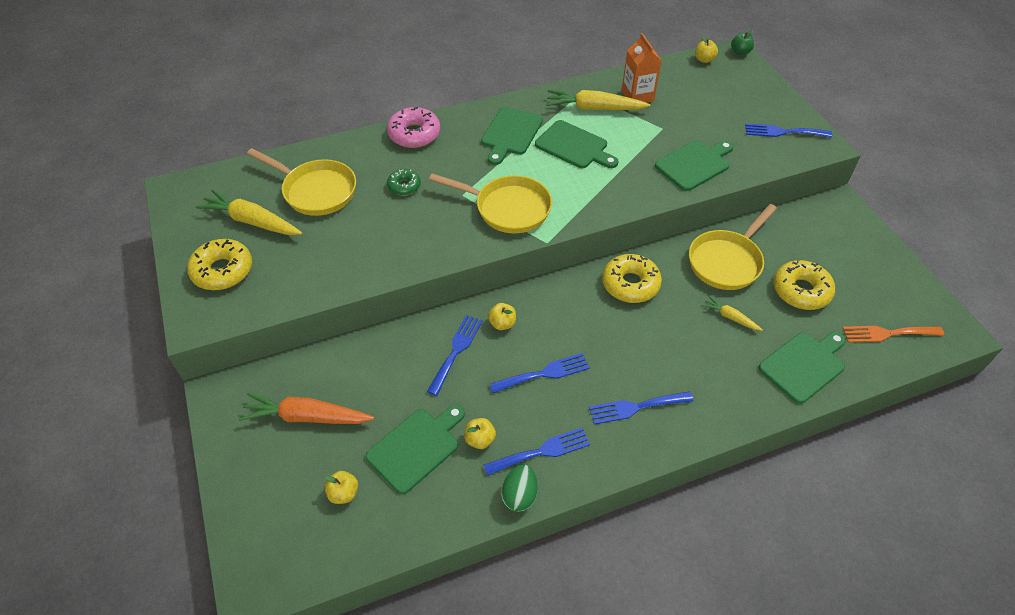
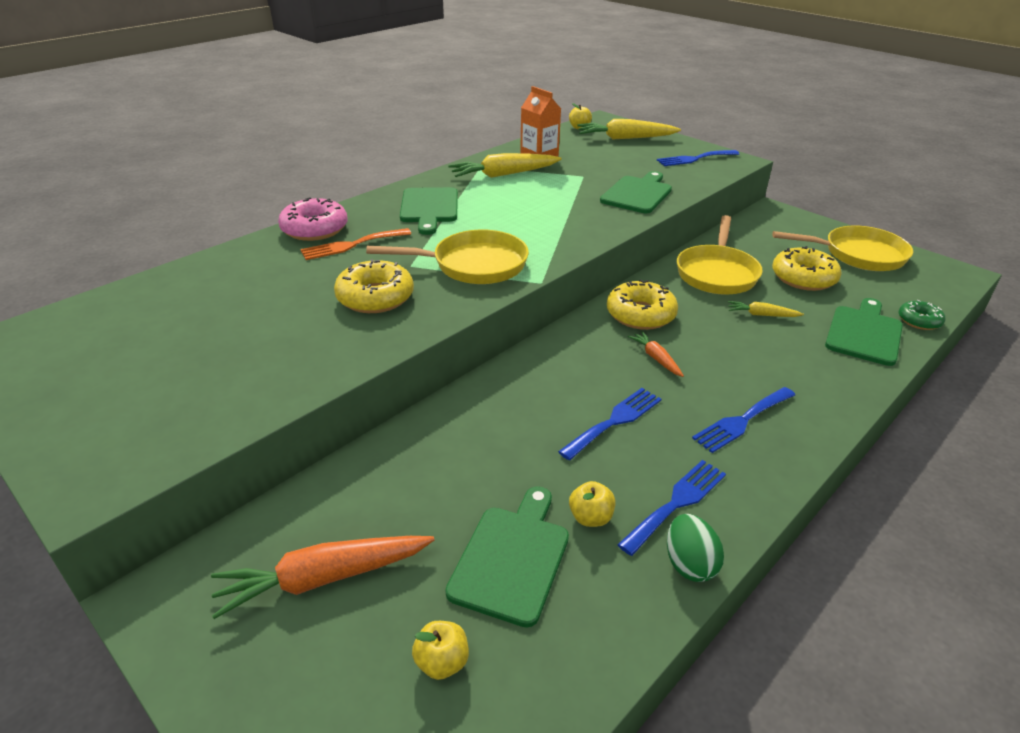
camera: 25 degrees left, 15 degrees down
yellow donut [187,239,252,290] -> yellow donut moved to [334,259,414,313]
yellow carrot [196,189,302,235] -> yellow carrot moved to [577,119,681,139]
yellow pan [247,148,356,216] -> yellow pan moved to [772,226,913,271]
green donut [387,169,421,195] -> green donut moved to [898,300,945,330]
blue fork [427,315,483,396] -> none
yellow apple [488,303,516,330] -> none
green cutting board [535,120,618,168] -> none
green apple [731,30,754,55] -> none
orange fork [843,326,944,343] -> orange fork moved to [300,228,411,260]
none -> orange carrot [628,331,684,377]

